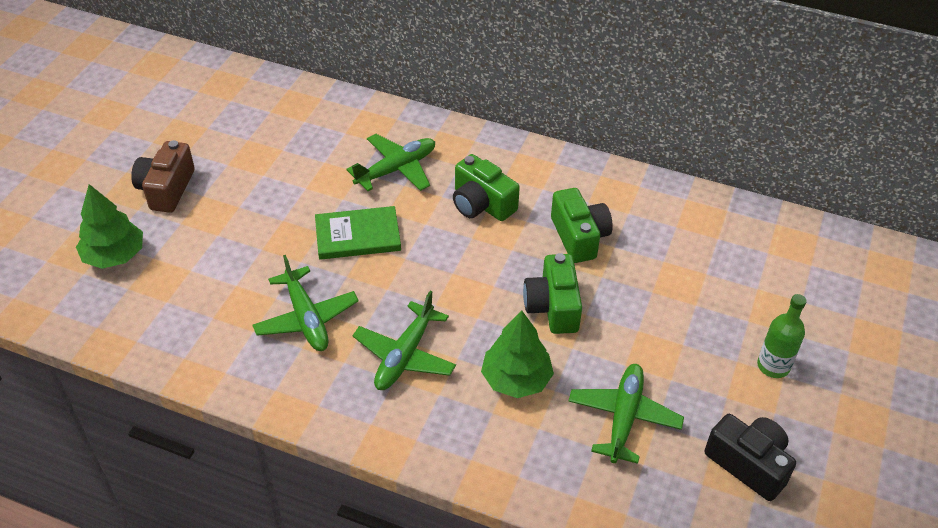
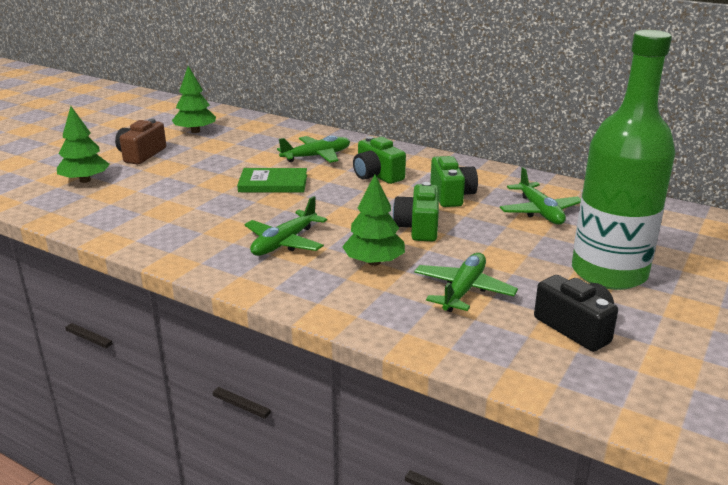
camera: 10 degrees right, 20 degrees down
green plane [253,255,359,351] -> green plane moved to [500,167,581,225]
green bottle [757,294,807,378] -> green bottle [572,30,675,290], size x2.47
none -> green tree [172,66,216,133]

